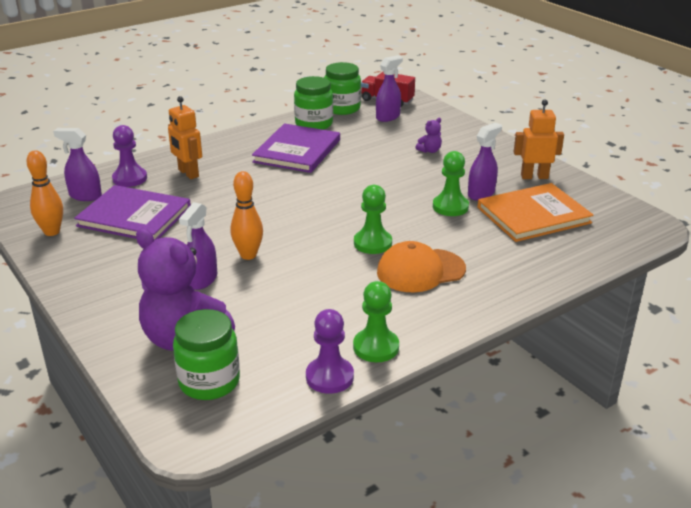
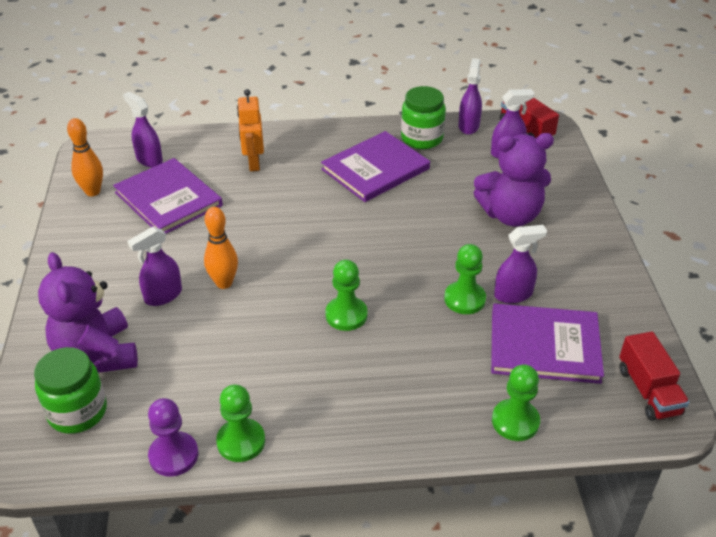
camera: 30 degrees right, 10 degrees up
purple pawn [112,125,147,187] -> none
green jar [324,62,361,115] -> purple spray bottle [458,58,482,135]
orange cap [377,241,466,293] -> none
purple teddy bear [415,118,442,153] -> purple teddy bear [474,133,554,227], size x2.49
orange book [477,183,594,242] -> purple book [491,303,604,384]
orange robot [514,100,564,179] -> none
none -> green pawn [492,364,540,441]
none -> red truck [619,331,690,421]

